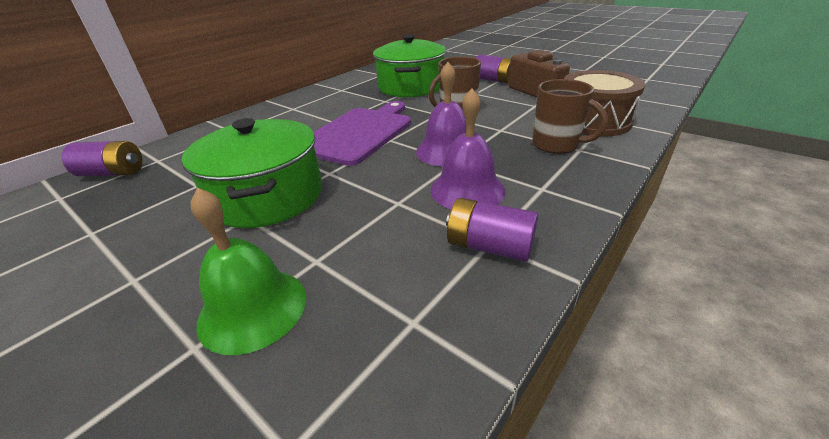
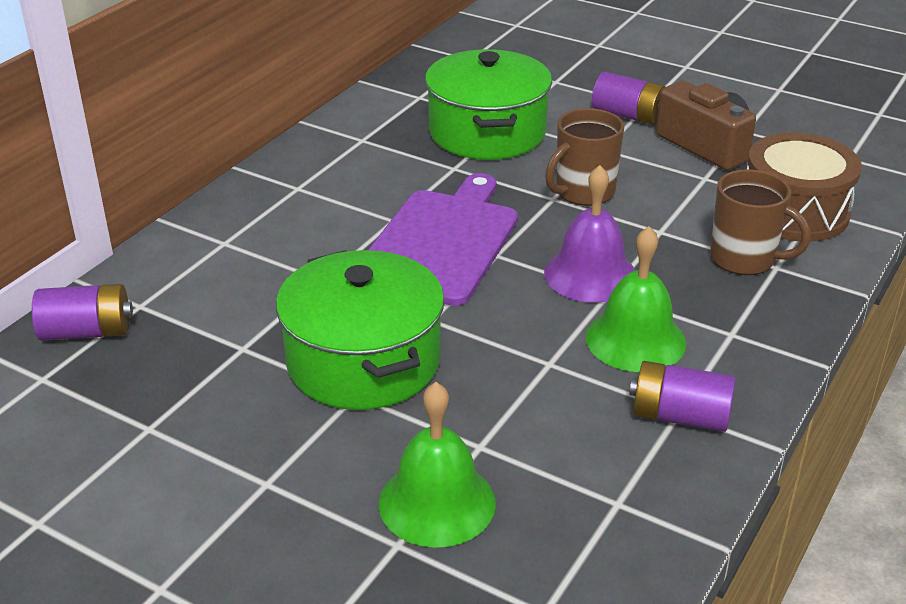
camera: 10 degrees left, 0 degrees up
purple bell [430,89,506,209] -> green bell [586,226,686,372]

